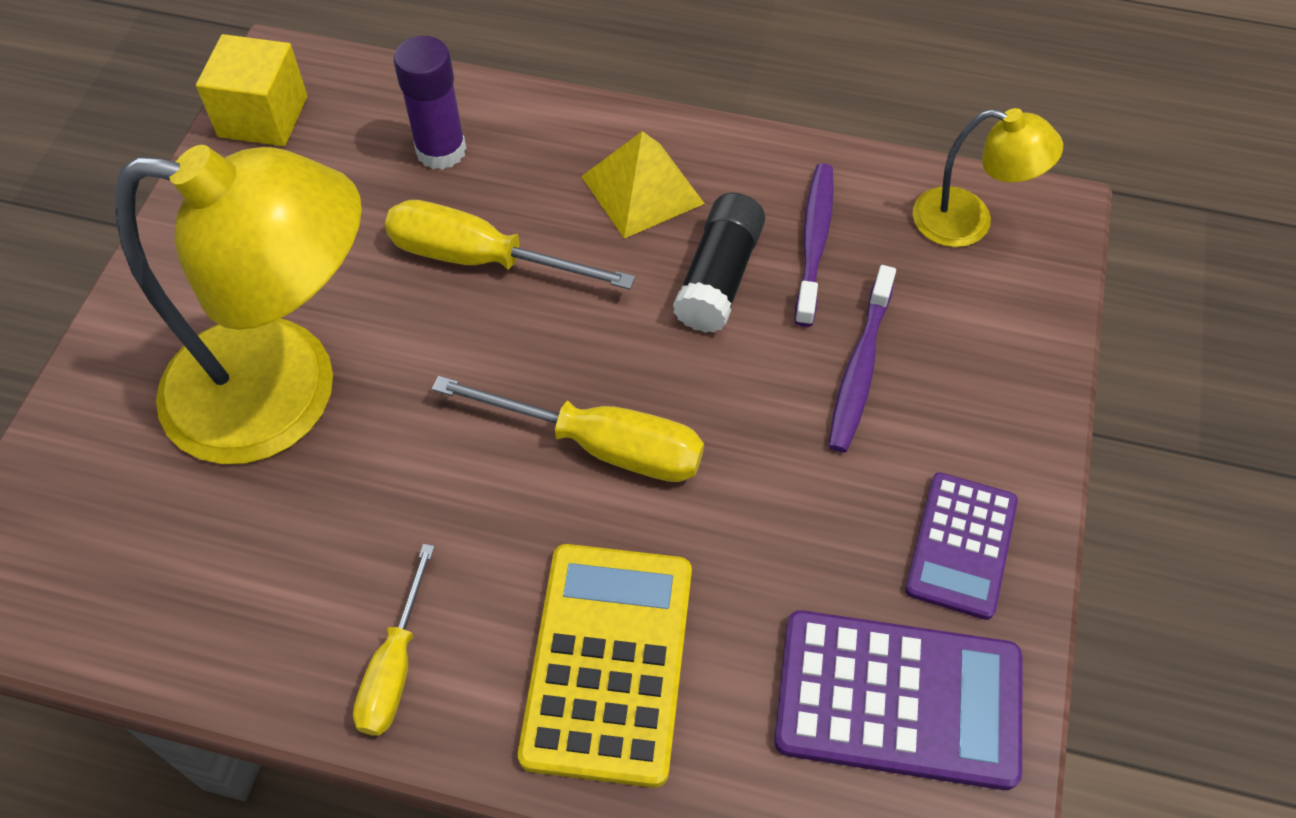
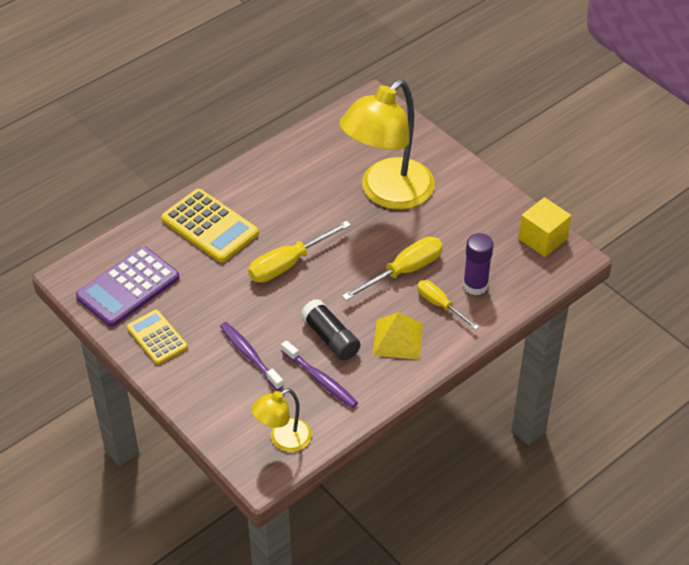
camera: 125 degrees right, 10 degrees down
yellow screwdriver [353,544,435,736] -> yellow screwdriver moved to [417,280,479,330]
purple calculator [905,472,1018,620] -> yellow calculator [127,310,188,365]

